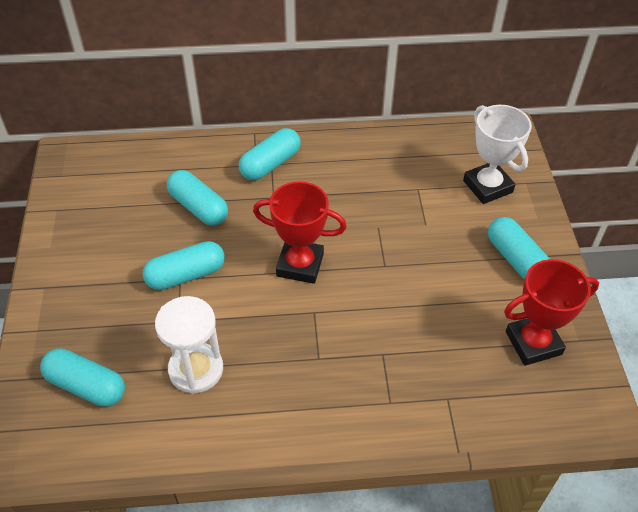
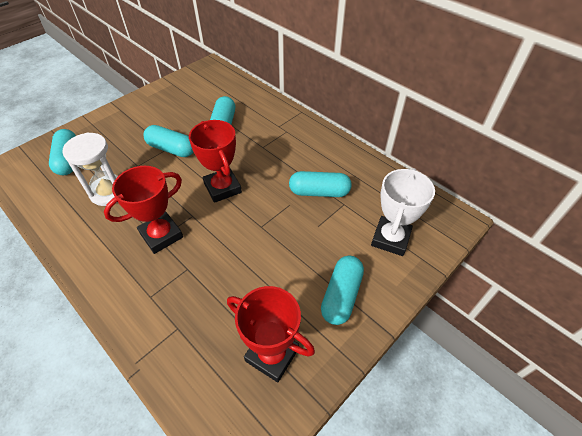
camera: 50 degrees right, 0 degrees up
turquoise capsule [239,128,300,181] -> turquoise capsule moved to [289,171,352,197]
none -> red trophy [104,166,183,254]

